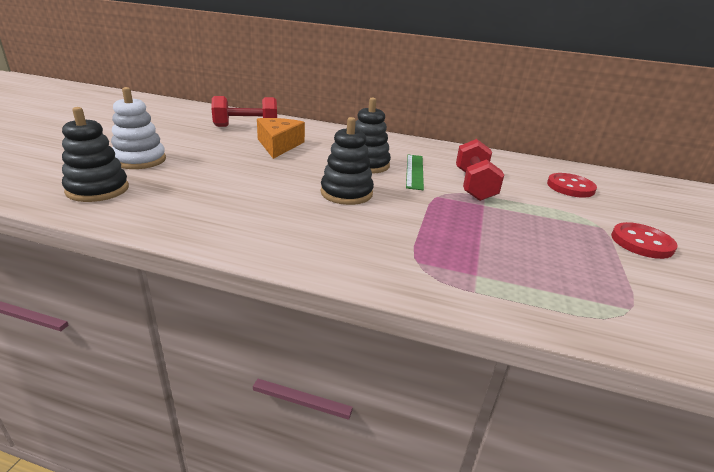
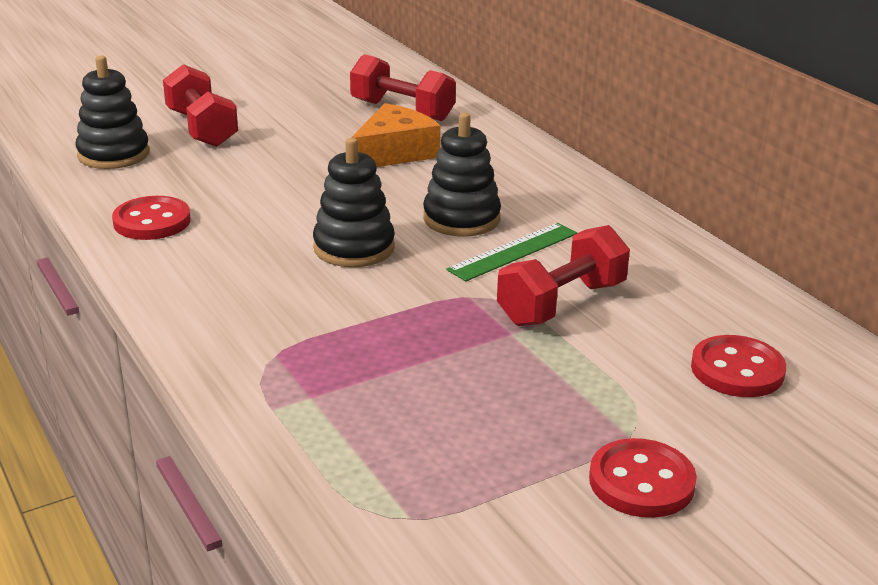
camera: 45 degrees right, 0 degrees up
white stacking toy [111,87,166,169] -> red dumbbell [163,64,238,147]
none -> red button [112,196,190,240]

